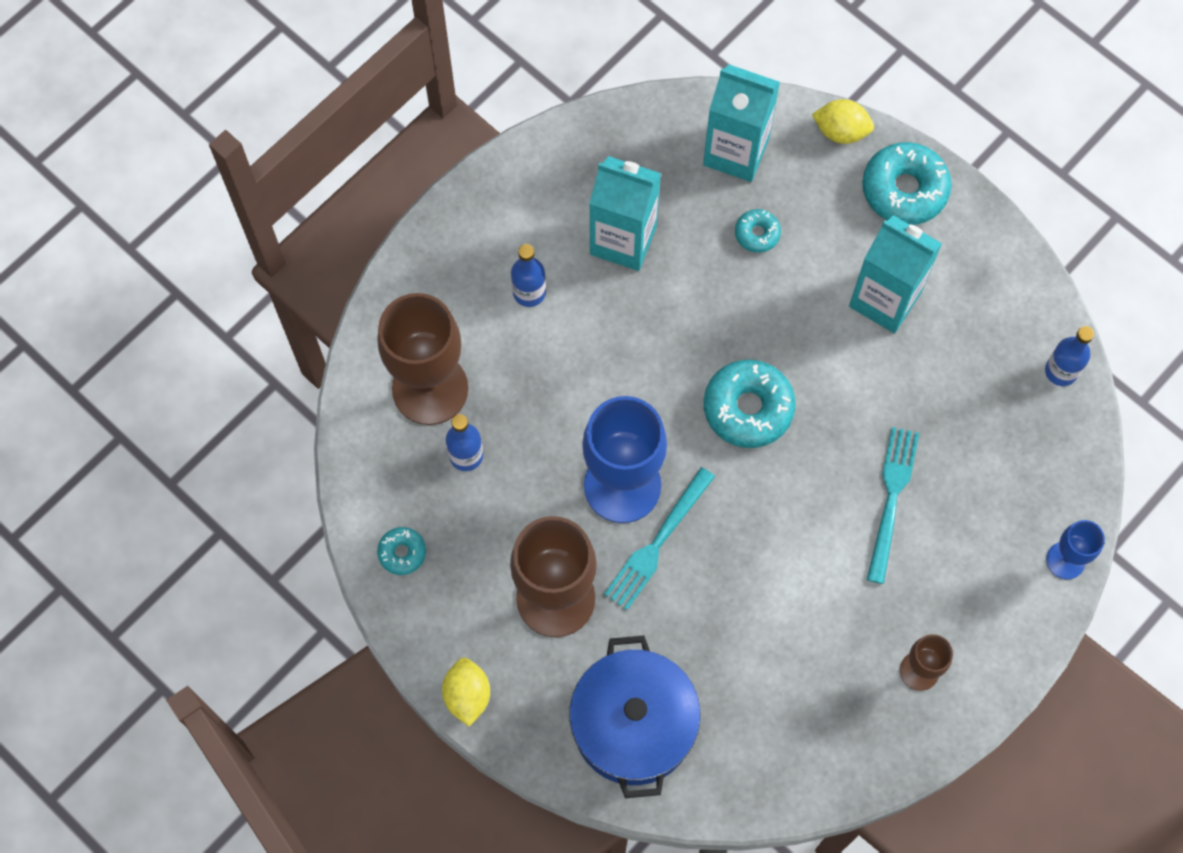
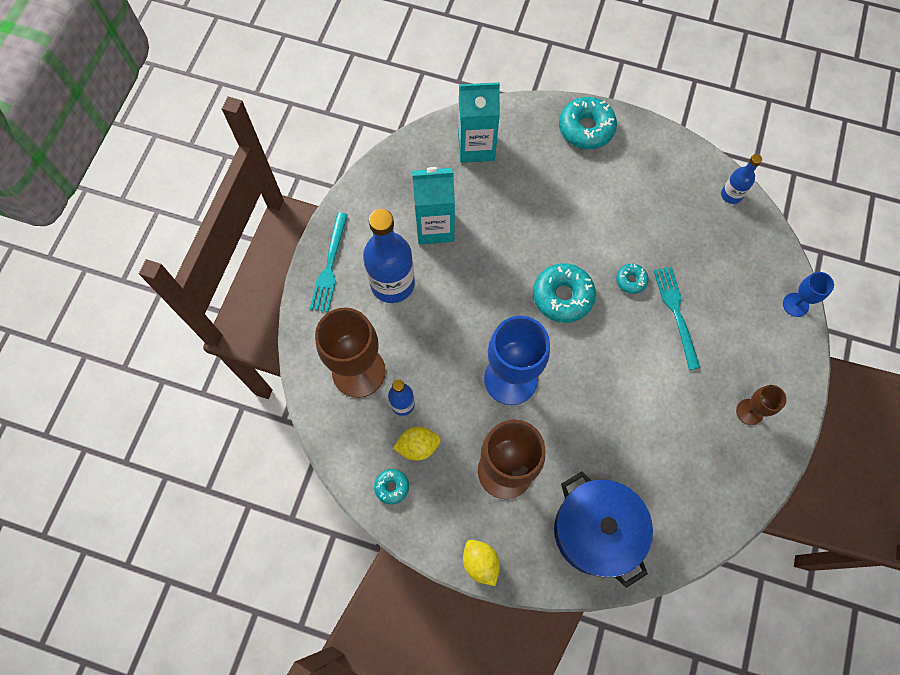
camera: 25 degrees left, 0 degrees up
blue bottle [511,244,546,307] -> blue bottle [363,209,415,303], size x1.96
turquoise fork [604,467,715,610] -> turquoise fork moved to [310,213,348,312]
turquoise donut [735,209,781,253] -> turquoise donut moved to [616,264,649,294]
yellow lemon [812,99,874,144] -> yellow lemon moved to [393,427,441,461]
turquoise carton [849,215,942,333] -> none

